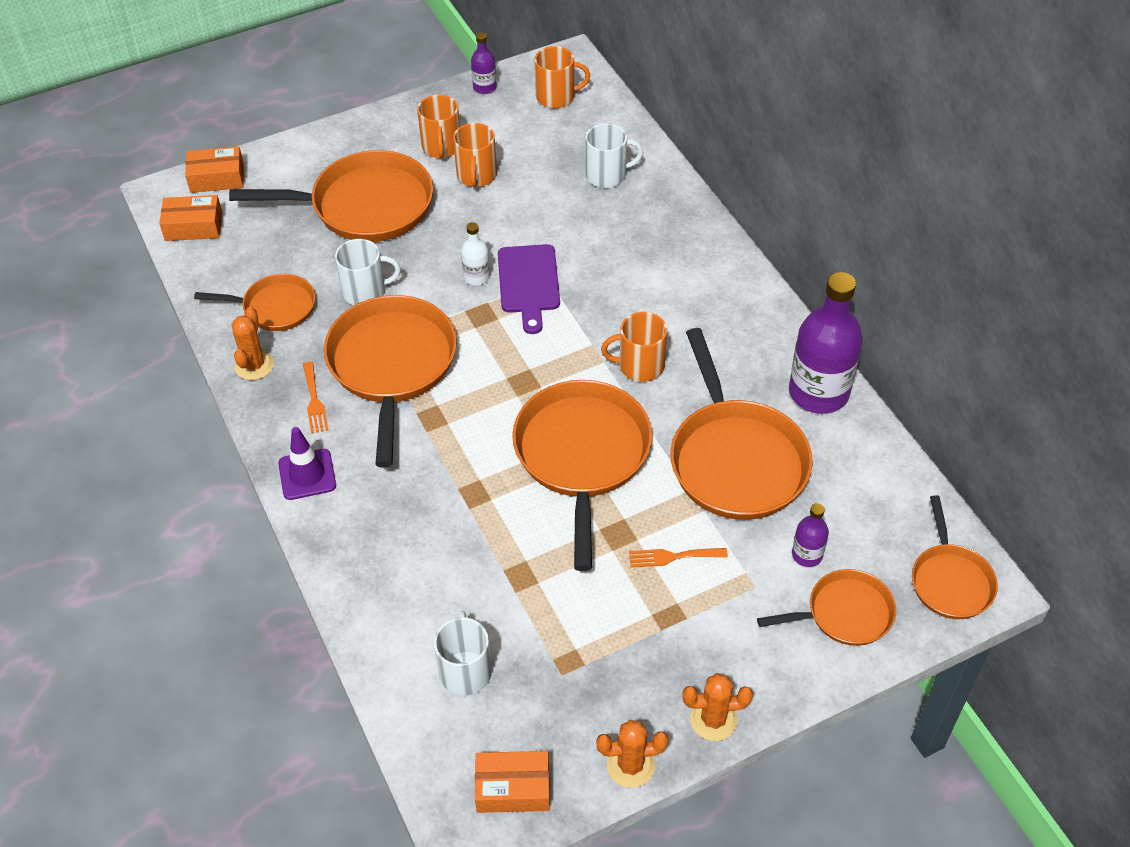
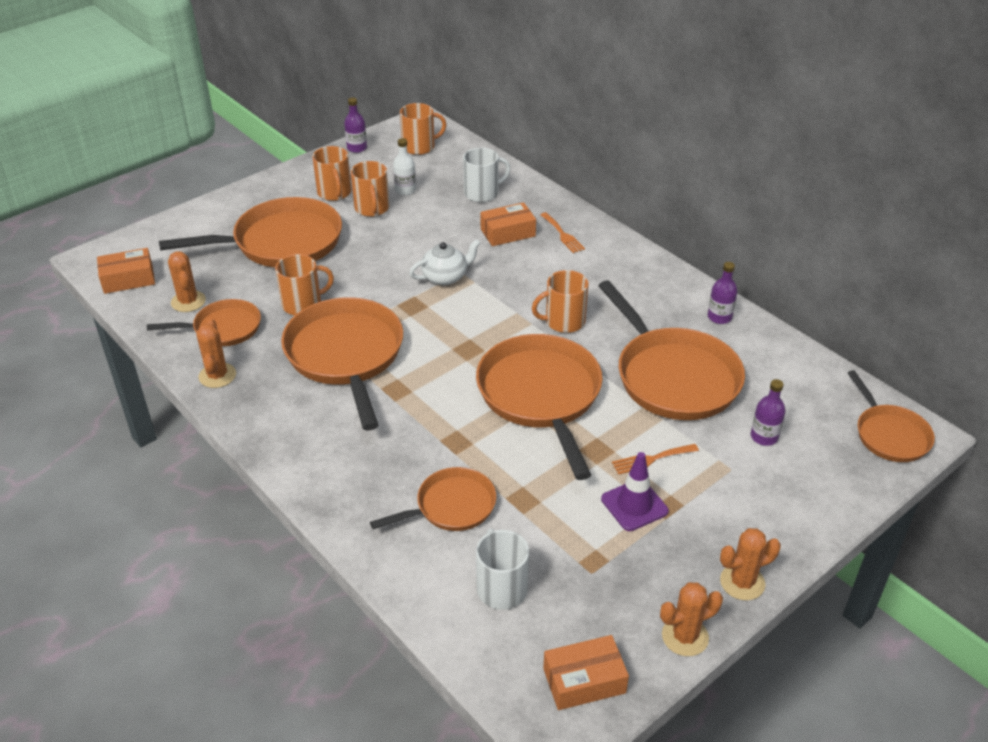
camera: 15 degrees left, 10 degrees down
orange box [185,146,244,193] -> orange box moved to [480,202,536,246]
purple traffic cone [278,427,336,500] -> purple traffic cone moved to [601,452,669,531]
orange fork [303,361,328,434] -> orange fork moved to [540,212,585,253]
white mug [335,239,401,305] -> orange mug [275,254,334,316]
white bottle [461,222,490,285] -> white bottle moved to [393,138,416,195]
purple cutting board [498,244,560,334] -> white teapot [409,239,480,285]
orange pan [757,569,896,646] -> orange pan moved to [370,467,496,531]
purple bottle [789,272,863,414] -> purple bottle [708,262,737,324], size x0.47
none -> orange cactus [168,252,206,312]

